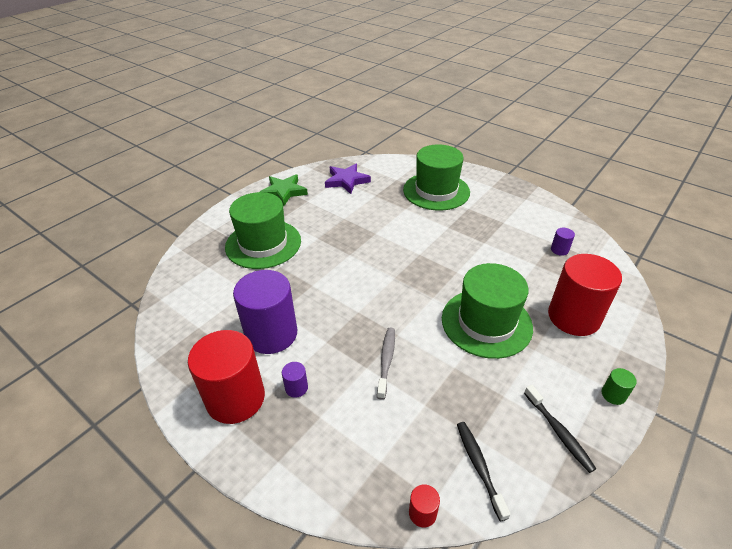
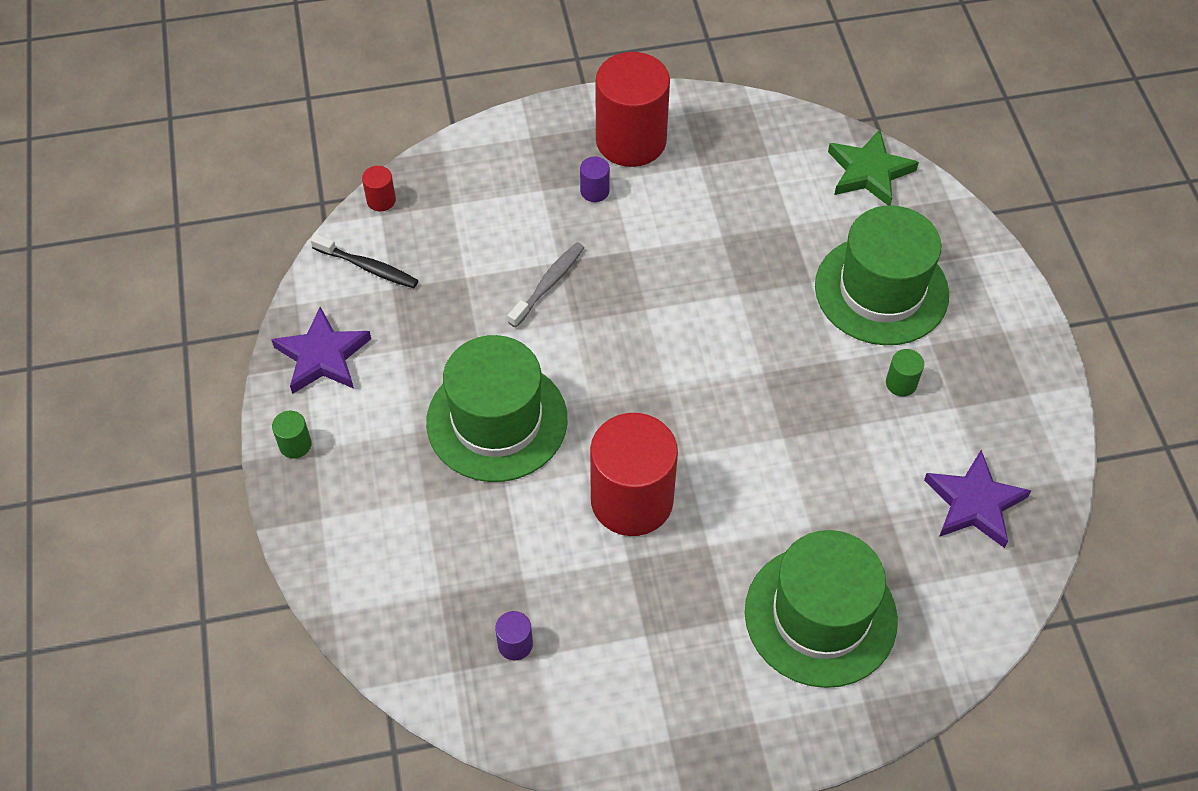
camera: 130 degrees right, 15 degrees up
purple cylinder [233,270,297,354] -> none
green star [260,174,308,206] -> green star moved to [828,129,919,206]
grey toothbrush [377,328,395,400] -> grey toothbrush turned 105 degrees counterclockwise [508,242,584,328]
black toothbrush [524,385,597,473] -> purple star [271,307,371,394]
red cylinder [548,254,622,336] -> red cylinder moved to [590,413,678,536]
none -> green cylinder [886,349,924,397]

